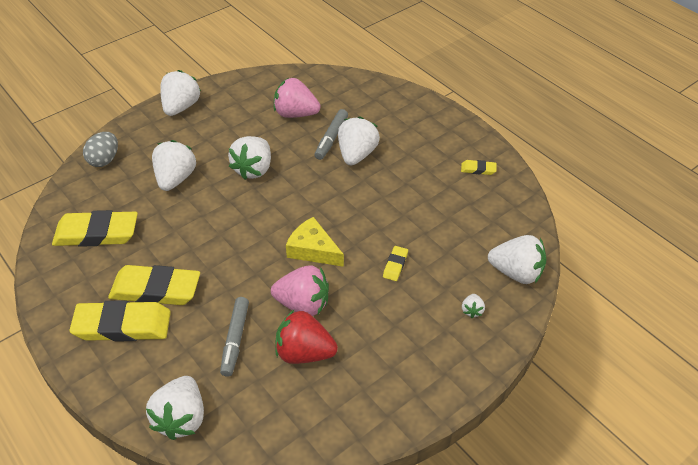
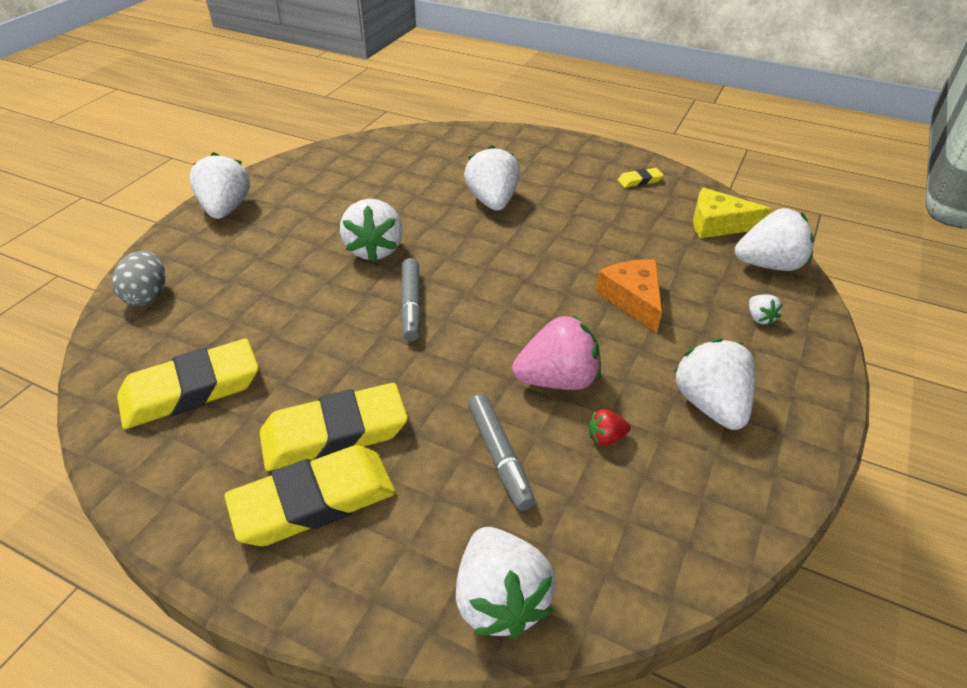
camera: 25 degrees left, 5 degrees down
white strawberry [152,140,196,191] -> white strawberry moved to [674,338,755,430]
pink strawberry [274,78,321,118] -> none
red strawberry [275,310,338,364] -> red strawberry [588,409,631,446], size x0.46
yellow cheese [286,217,344,267] -> yellow cheese moved to [693,187,772,238]
grey marker [314,109,348,160] -> grey marker moved to [401,258,422,341]
yellow eraser [383,246,408,281] -> orange cheese [596,259,662,333]

